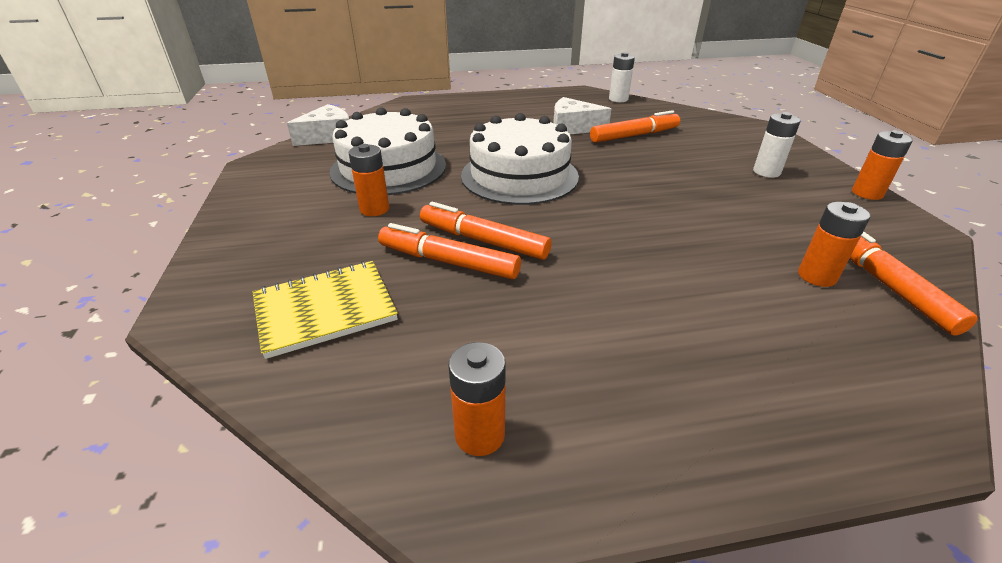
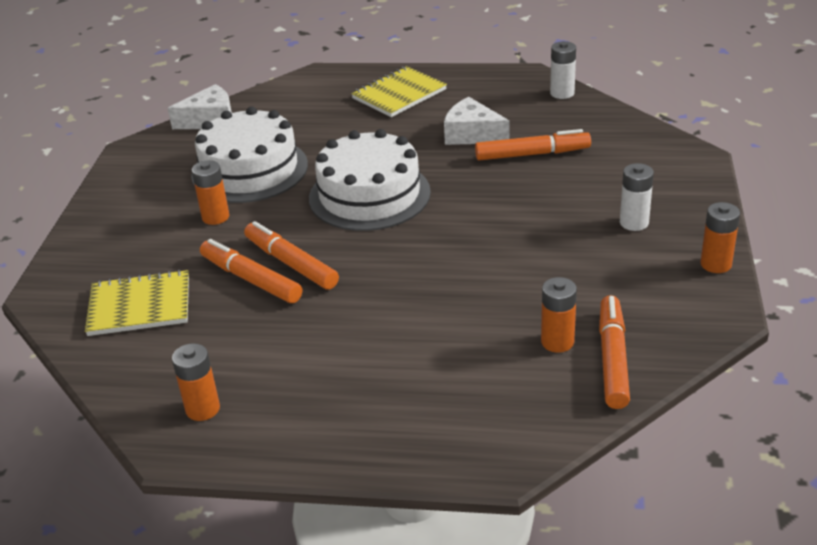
camera: 20 degrees right, 0 degrees up
none -> yellow notebook [351,66,447,117]

